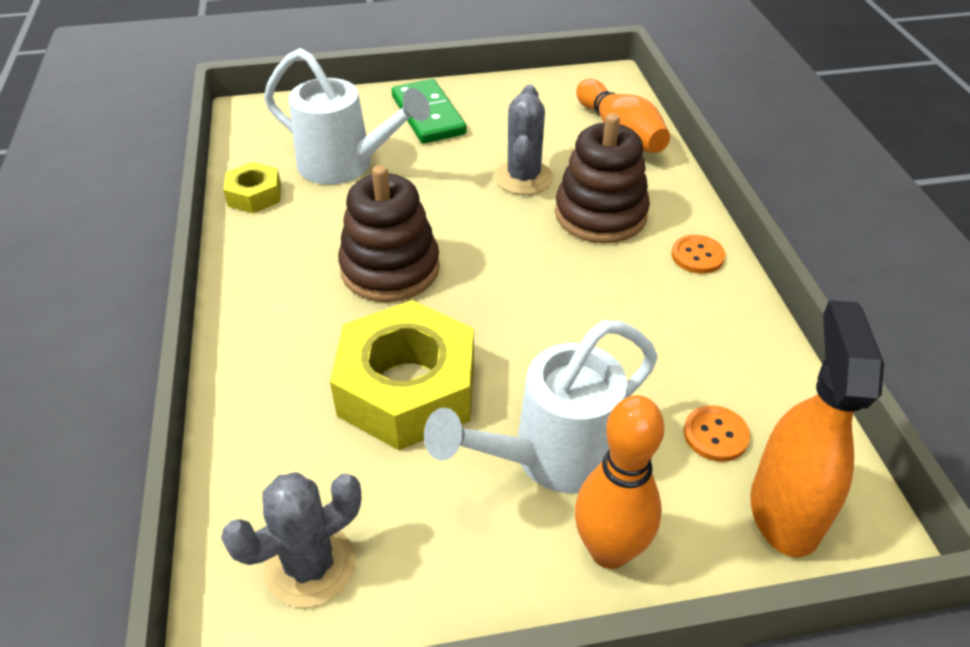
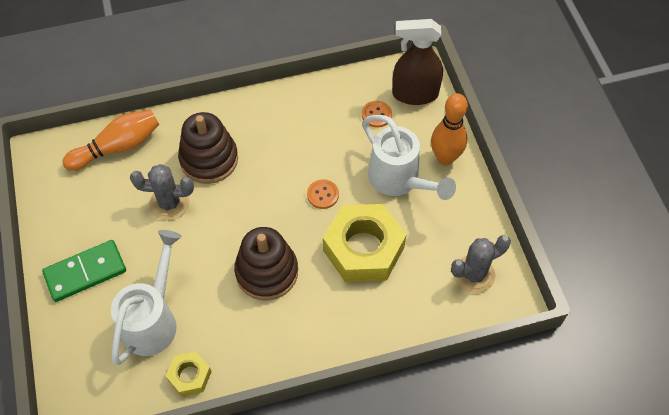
camera: 95 degrees left, 15 degrees up
grey cactus [221,472,361,607] -> grey cactus turned 75 degrees counterclockwise [451,235,511,293]
orange button [672,235,725,274] -> orange button moved to [307,179,339,209]
orange spray bottle [750,300,884,557] -> brown spray bottle [392,19,443,105]

